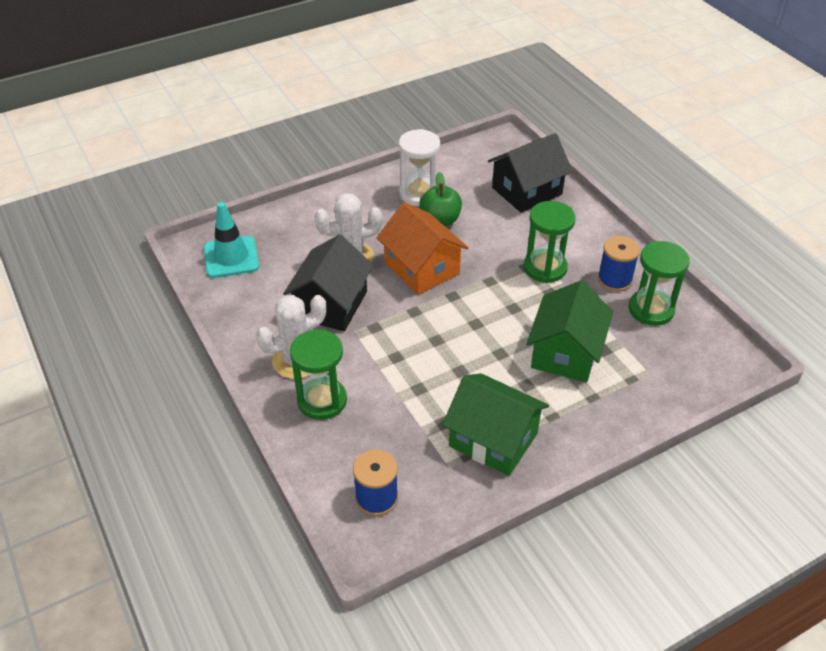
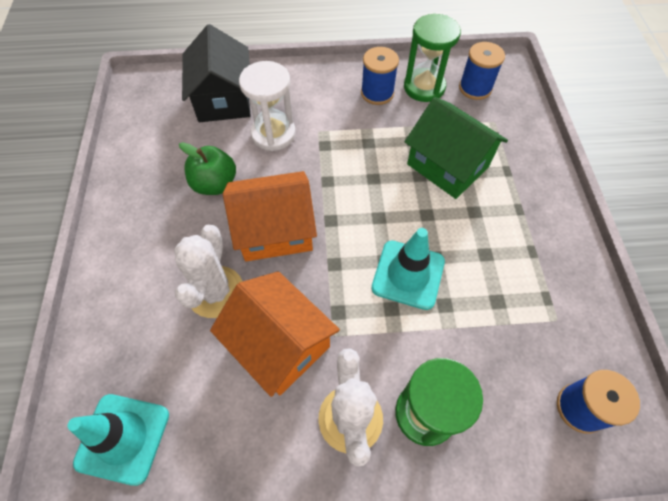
camera: 65 degrees left, 15 degrees up
black house [283,235,374,331] -> orange house [210,271,340,397]
white hourglass [399,129,440,206] -> white hourglass moved to [239,61,296,151]
green house [442,373,549,476] -> none
green hourglass [524,201,576,283] -> none
none -> turquoise traffic cone [371,228,445,310]
none -> blue spool [459,42,505,100]

